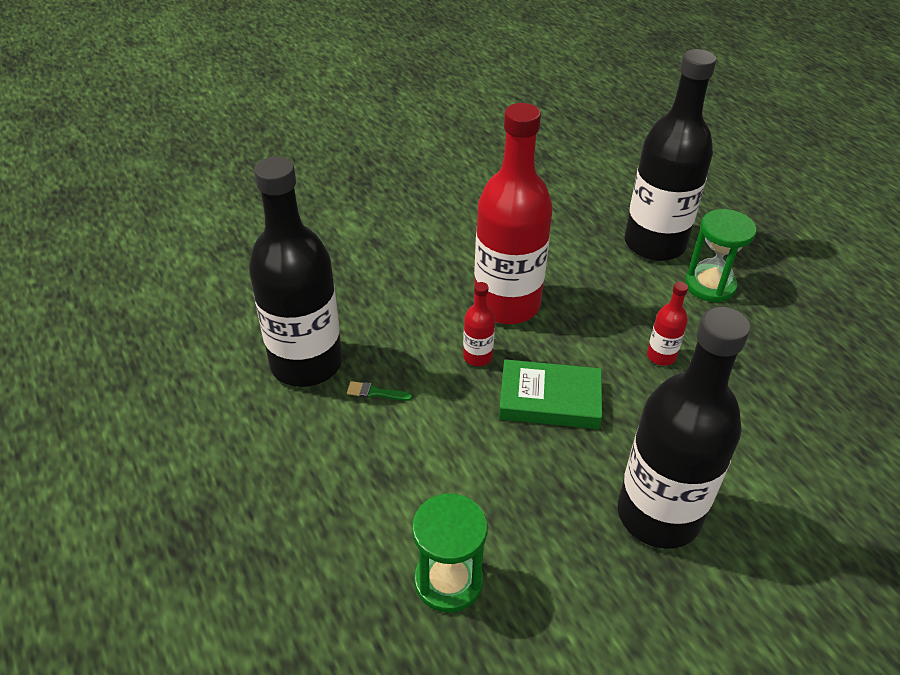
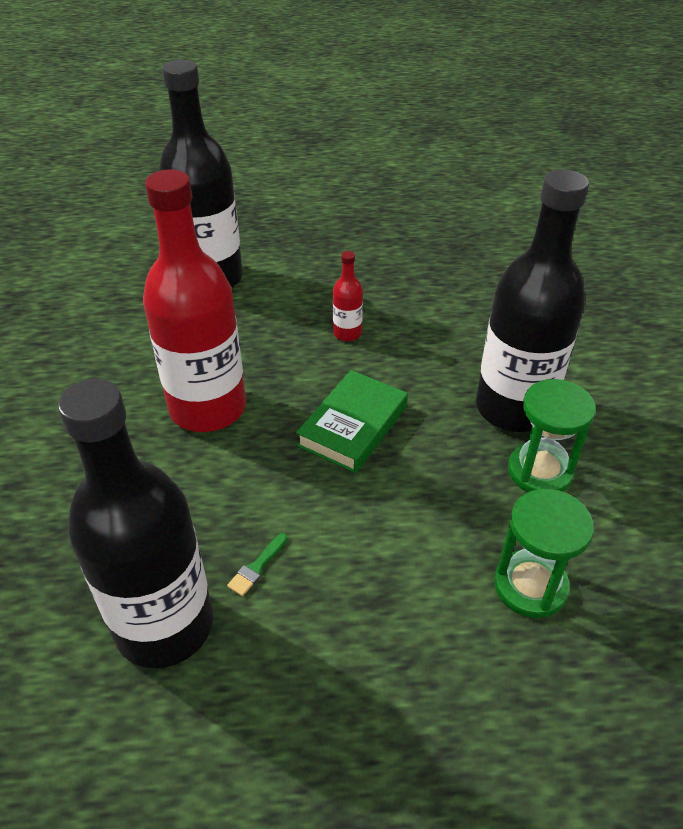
camera: 65 degrees left, 0 degrees up
red bottle [463,282,495,366] -> none
green hourglass [685,209,756,302] -> green hourglass moved to [508,379,596,492]

